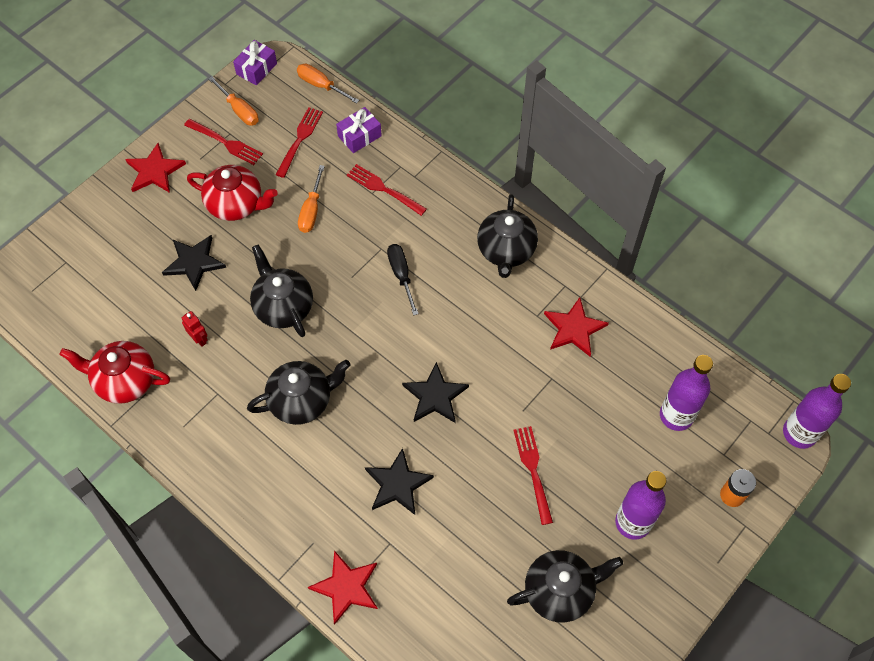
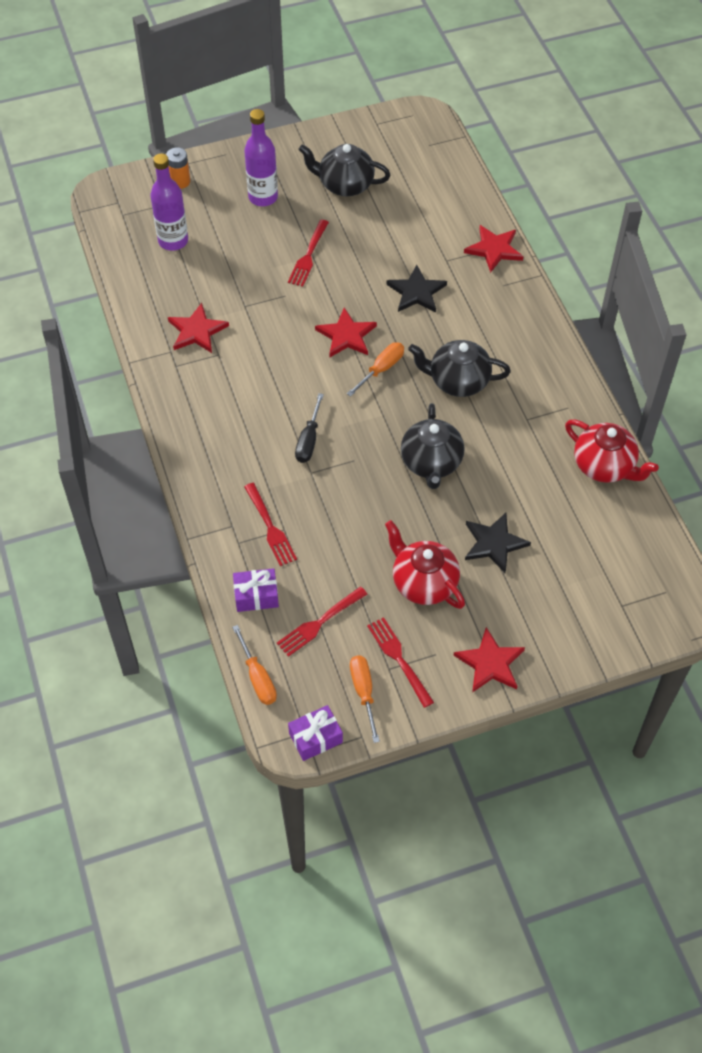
camera: 150 degrees left, 5 degrees down
red robot [182,311,208,347] -> none
orange screwdriver [298,165,325,233] -> orange screwdriver moved to [347,342,404,397]
black star [402,362,469,423] -> red star [315,307,377,358]
black teapot [477,194,538,278] -> none
purple bottle [783,374,851,449] -> none

